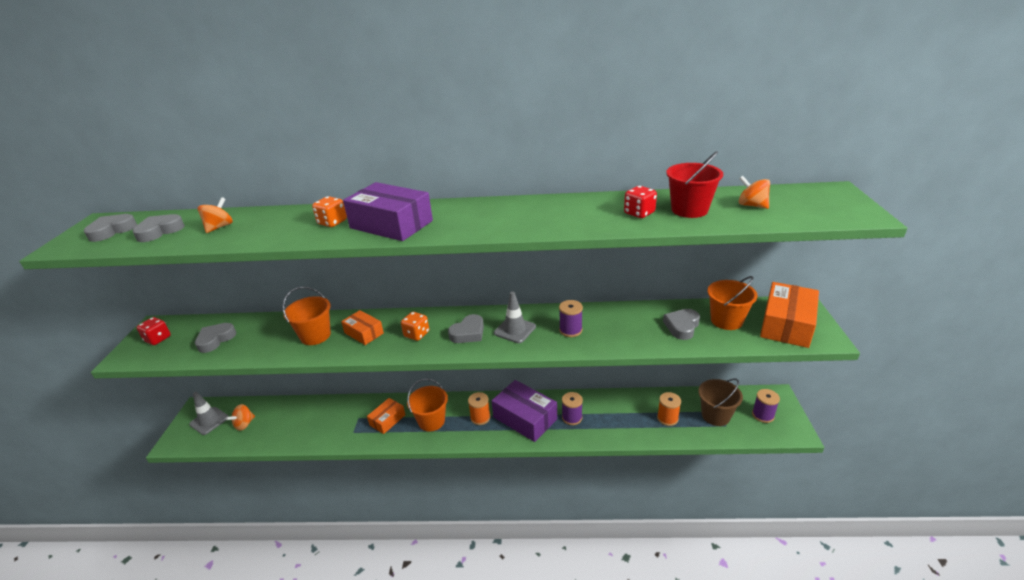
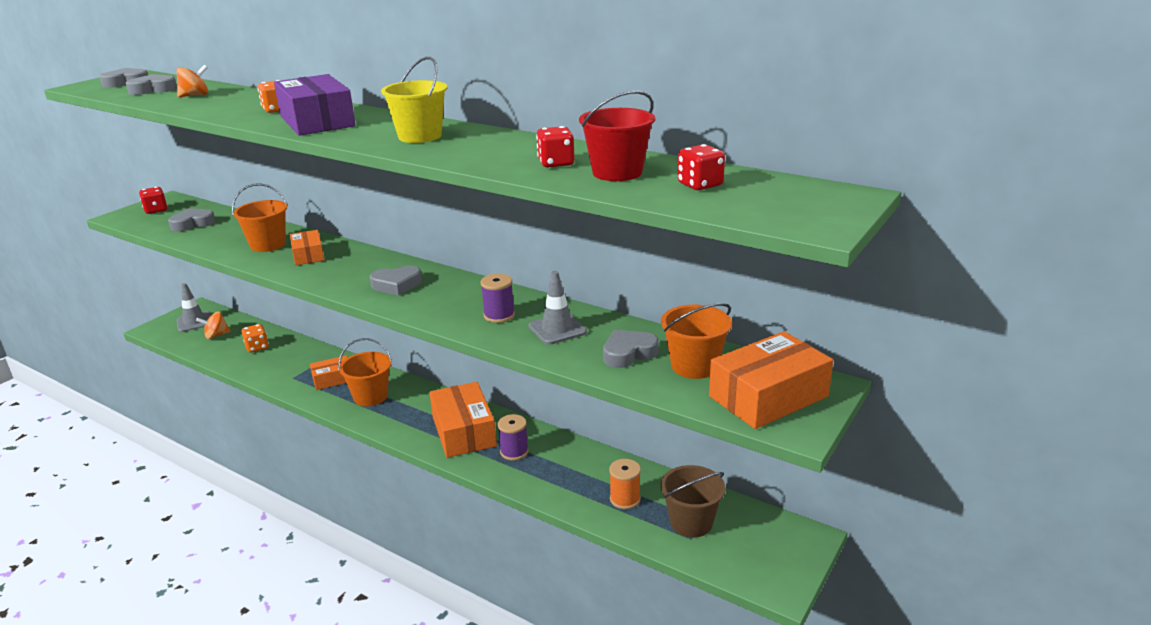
camera: 30 degrees right, 5 degrees down
orange dice [401,312,429,341] -> orange dice moved to [241,324,269,353]
orange spool [468,392,490,425] -> none
purple box [492,380,557,442] -> orange box [429,382,497,458]
grey traffic cone [494,292,536,343] -> grey traffic cone moved to [528,271,587,345]
orange spinning top [738,176,770,209] -> red dice [678,144,725,190]
purple spool [752,389,780,423] -> none
none -> yellow bucket [381,57,447,143]

